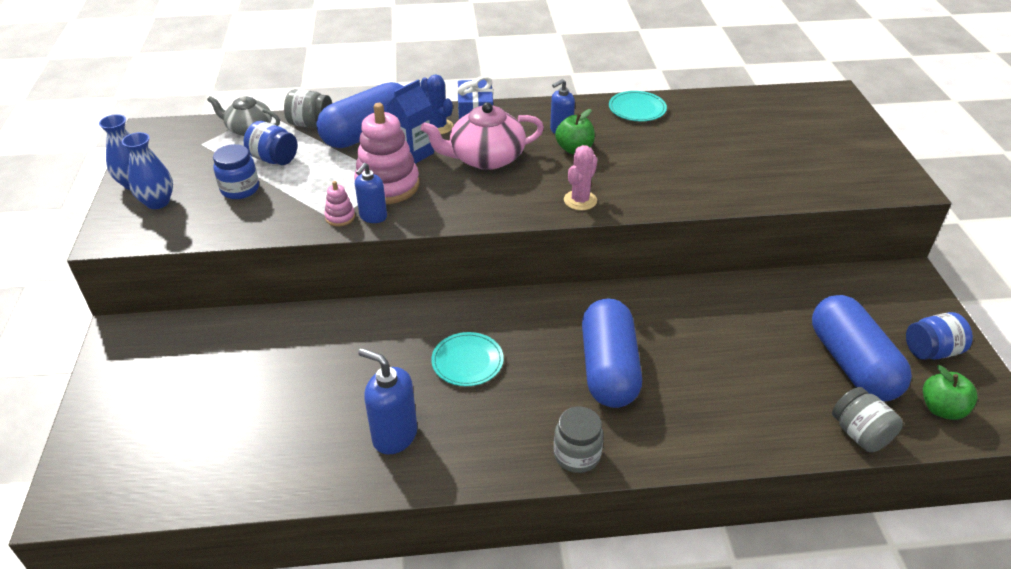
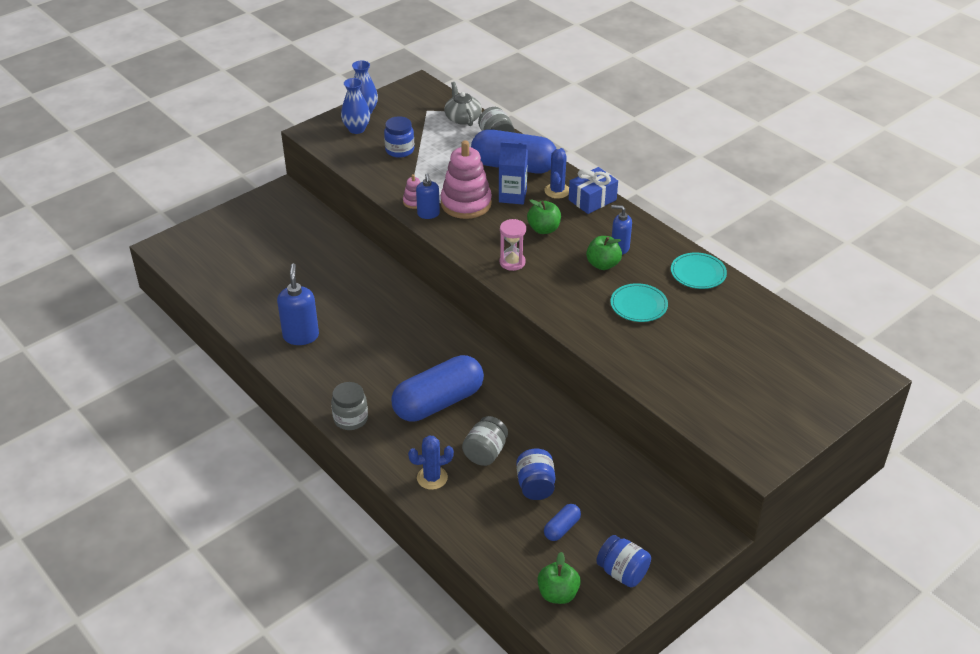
camera: 55 degrees right, 0 degrees up
blue jar [244,121,297,165] -> blue jar moved to [516,448,555,500]
blue soap dispenser [355,163,387,223] -> blue soap dispenser turned 90 degrees counterclockwise [416,173,440,219]
pink teapot [421,102,544,170] -> green apple [527,199,561,234]
turquoise plate [431,332,504,386] -> turquoise plate moved to [610,283,668,322]
pink cactus [564,145,597,211] -> none
blue capsule [812,295,912,401] -> blue capsule [544,504,581,541], size x0.43
grey jar [832,387,903,452] -> grey jar moved to [462,416,508,466]
none -> blue cactus [408,436,454,490]
none -> pink hourglass [500,219,526,271]

